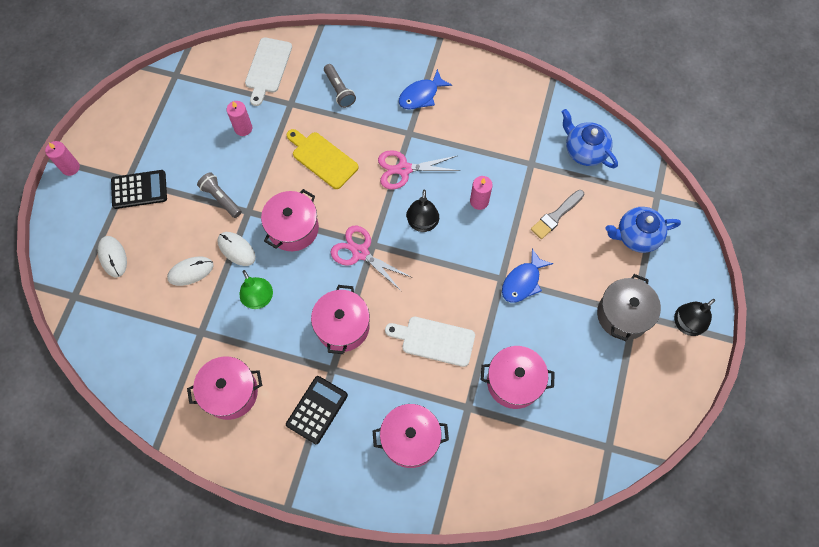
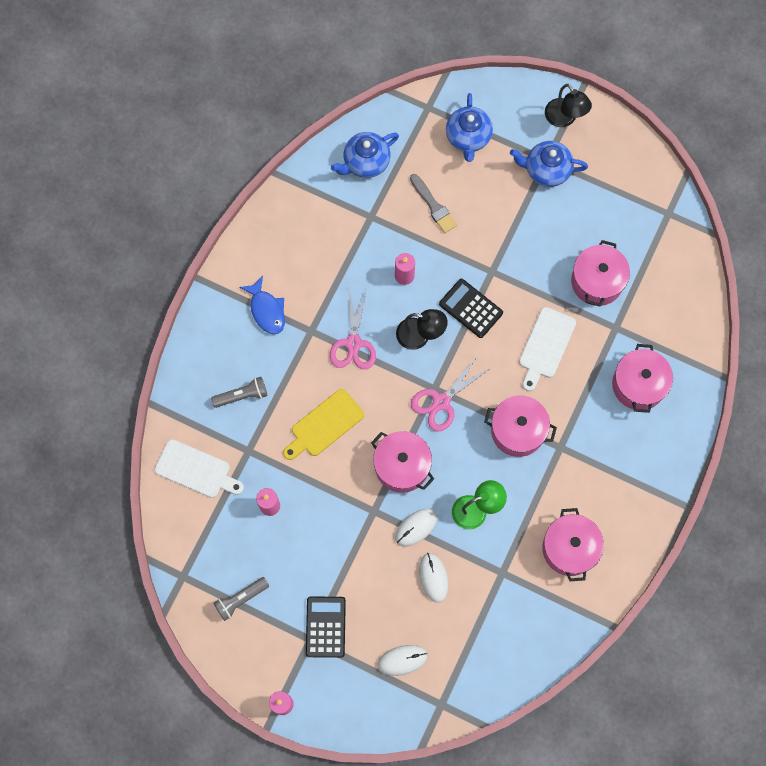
camera: 80 degrees left, 5 degrees up
grey flashlight [197,172,242,218] -> grey flashlight moved to [213,577,269,621]
black calculator [286,376,348,444] -> black calculator moved to [439,279,503,338]
blue fish [502,248,553,303] -> none
grey pot [597,274,661,341] -> blue teapot [510,141,588,187]

